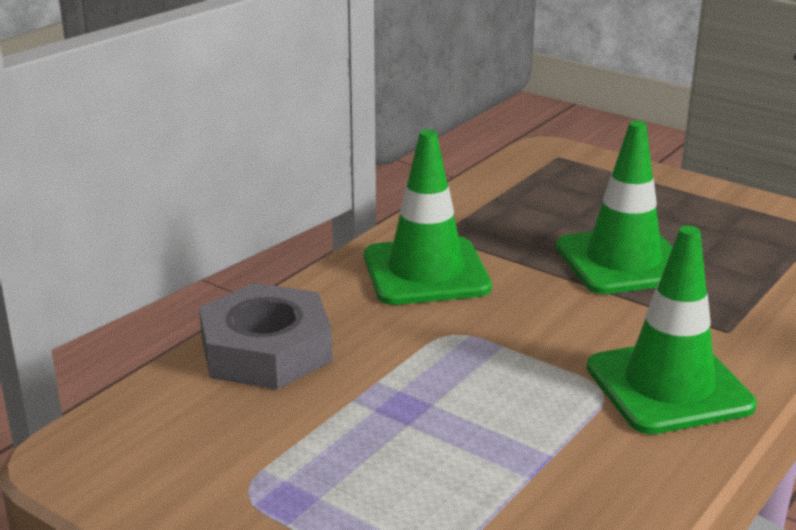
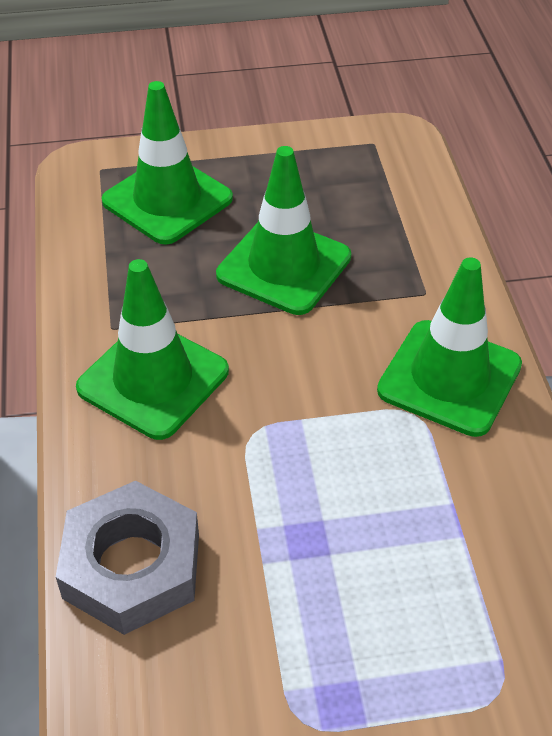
camera: 45 degrees left, 20 degrees up
none -> green traffic cone [101,81,233,245]

